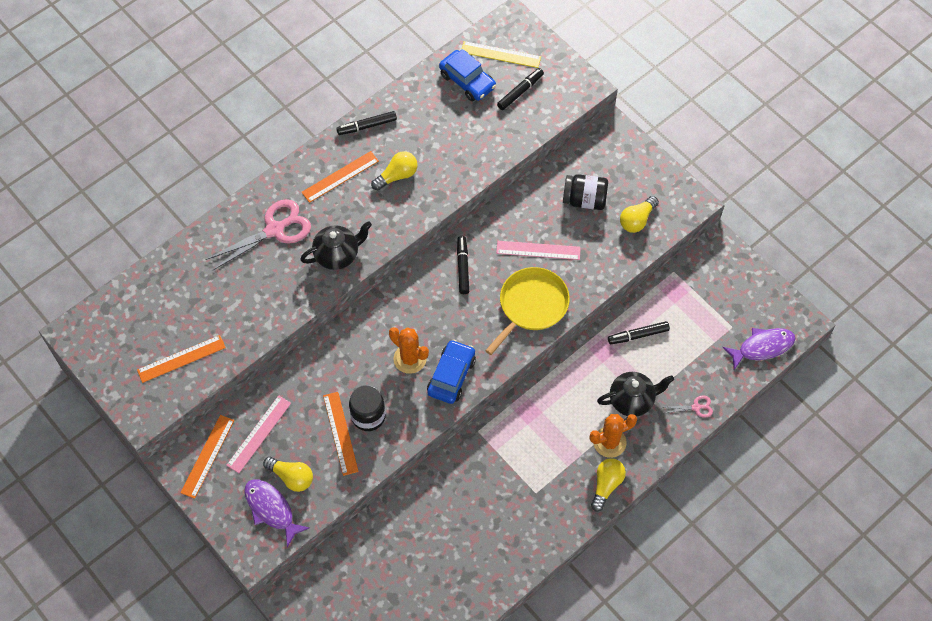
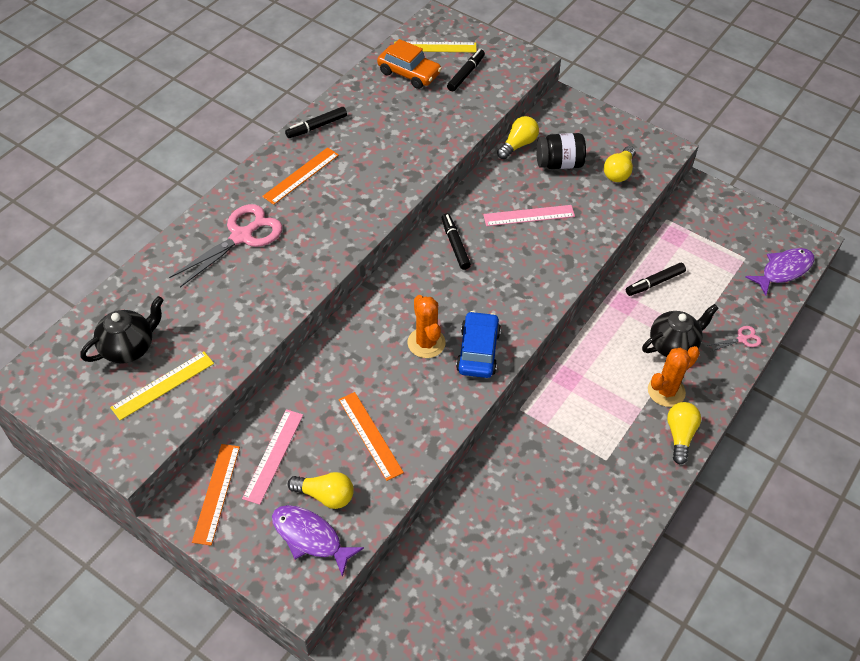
camera: 15 degrees left, 10 degrees down
orange ruler [137,335,226,383] -> yellow ruler [110,352,214,420]
black teapot [300,221,372,270] -> black teapot moved to [80,296,164,364]
black jar [349,385,386,431] -> none
yellow light bulb [371,151,417,190] -> yellow light bulb moved to [497,116,539,159]
orange cactus [389,327,429,374] -> orange cactus turned 45 degrees clockwise [407,295,446,358]
blue car [439,49,496,101] -> orange car [377,39,442,89]
yellow pan [485,267,570,355] -> none

